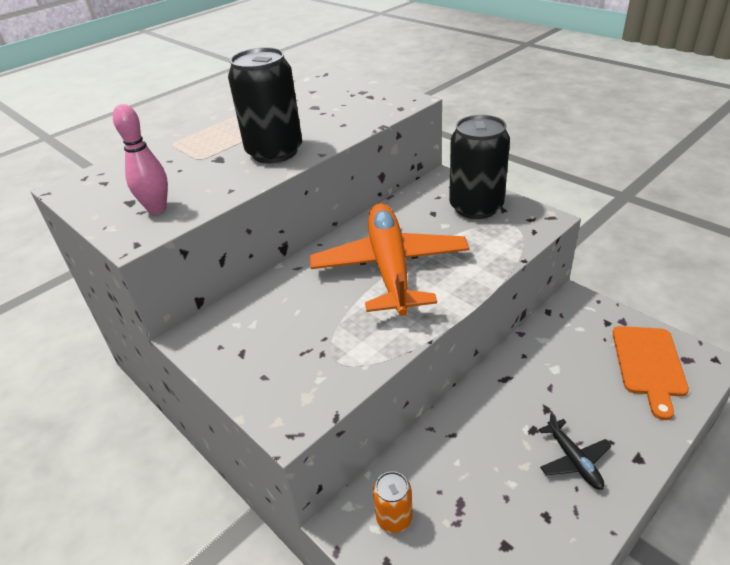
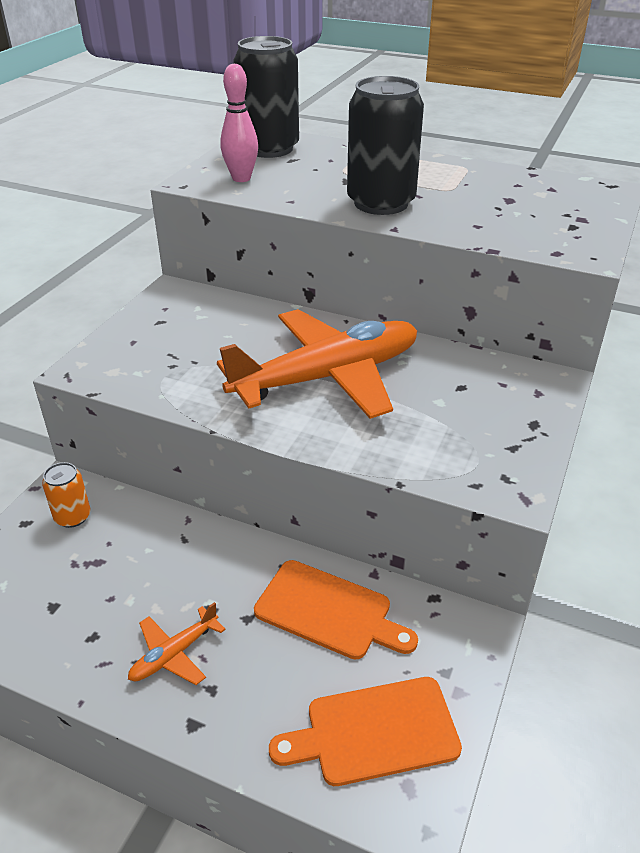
camera: 65 degrees right, 0 degrees up
black can [449,115,510,219] -> black can moved to [233,36,299,158]
black plane [538,412,611,490] -> orange plane [128,602,226,685]
none -> orange cutting board [254,560,418,659]

